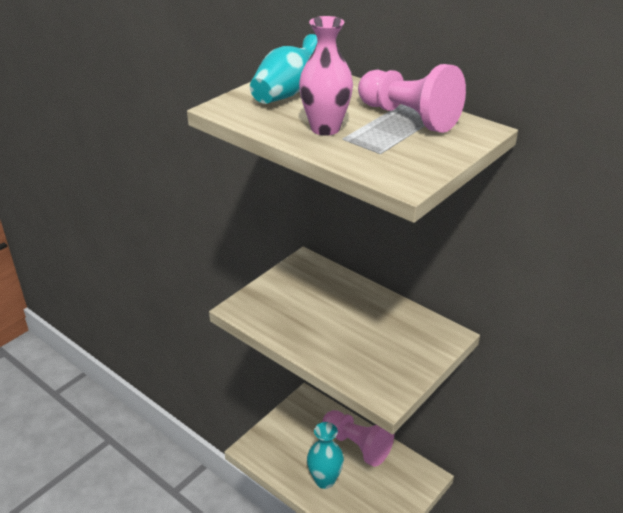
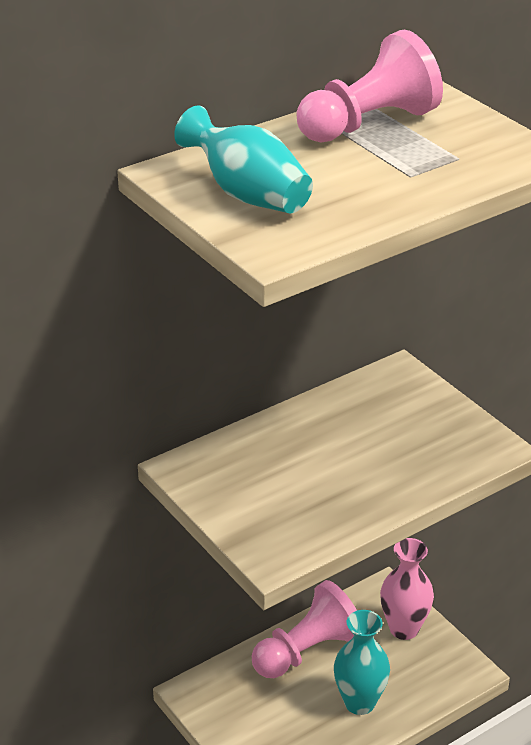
camera: 75 degrees left, 0 degrees up
pink vase [299,16,353,136] -> pink vase moved to [380,538,434,640]

